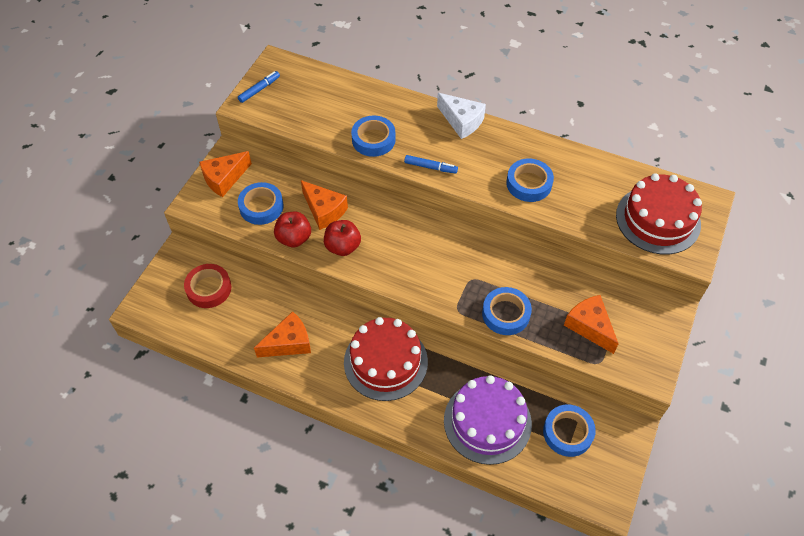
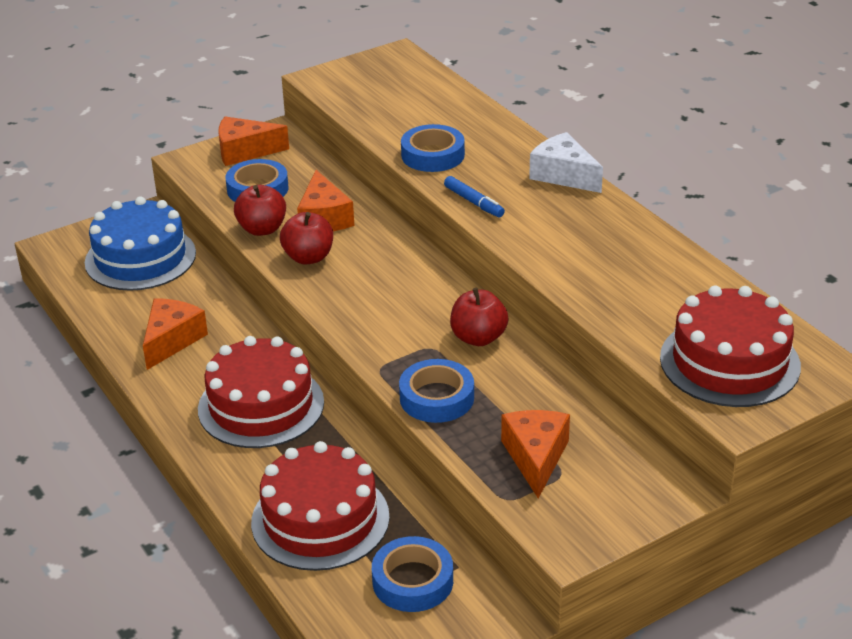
camera: 35 degrees right, 20 degrees down
red tape [184,264,231,308] -> blue cake [85,196,196,291]
blue marker [238,71,280,103] -> none
orange cheese [254,311,311,357] -> orange cheese turned 75 degrees counterclockwise [143,298,208,370]
white cheese [437,93,486,139] -> white cheese turned 150 degrees clockwise [529,132,603,193]
purple cake [444,375,532,465] -> red cake [251,441,390,571]
blue tape [506,159,554,202] -> none
none -> red apple [450,288,508,346]

